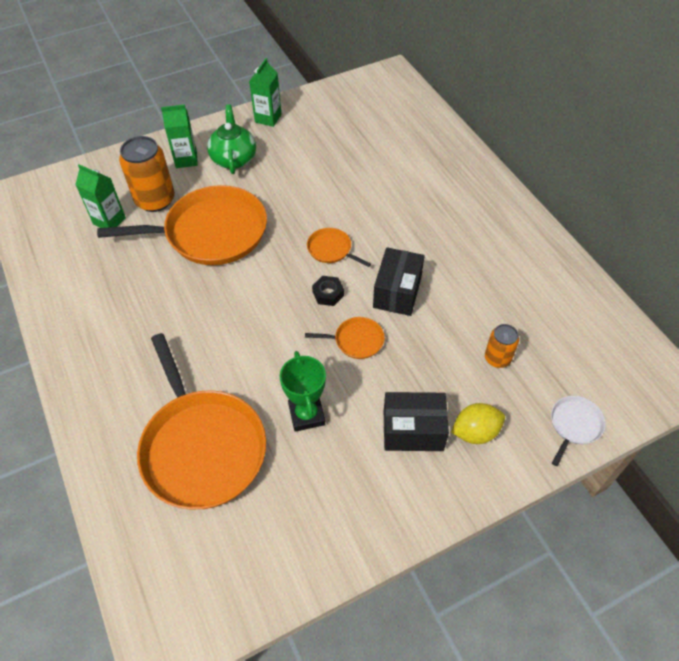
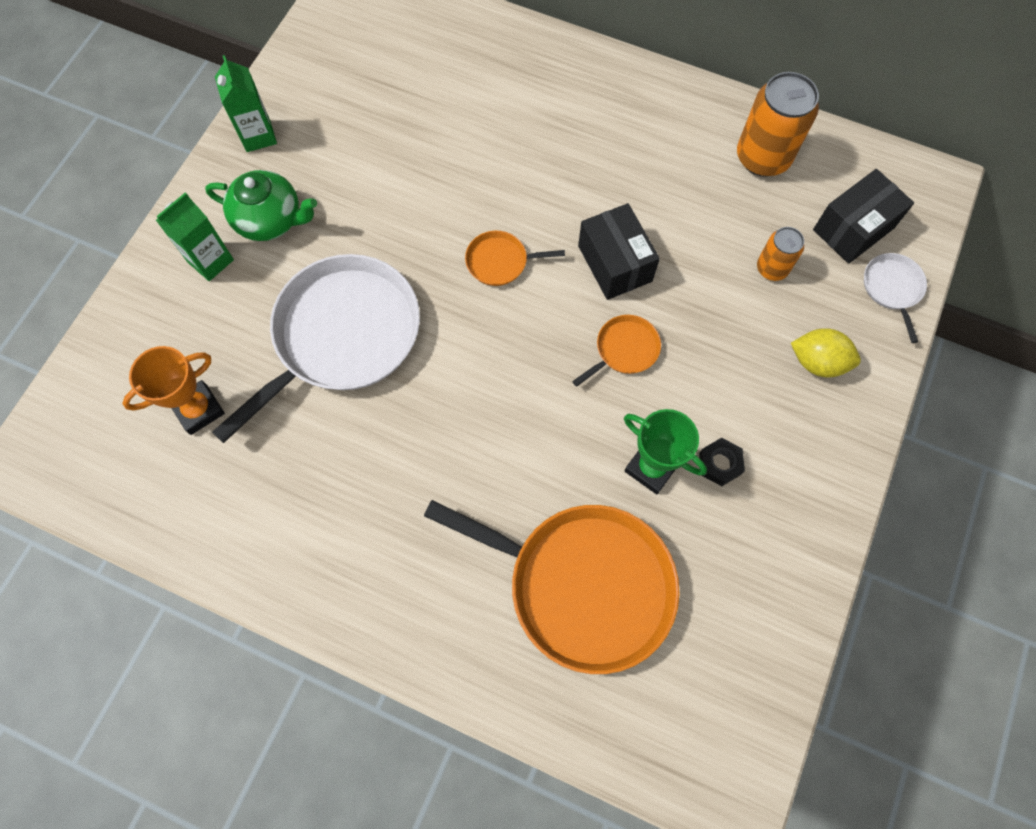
camera: 40 degrees left, 15 degrees up
green carton [75,164,126,228] -> orange trophy [122,346,225,435]
orange pan [97,185,267,265] -> white pan [212,254,420,443]
orange can [119,136,175,212] -> orange can moved to [737,72,819,177]
green teapot [207,104,256,174] -> green teapot turned 150 degrees clockwise [205,170,317,241]
black nut [312,276,344,306] -> black nut moved to [699,438,745,486]
black box [384,392,449,451] -> black box moved to [813,169,914,264]
yellow lemon [451,403,505,444] -> yellow lemon turned 75 degrees clockwise [791,328,861,378]

